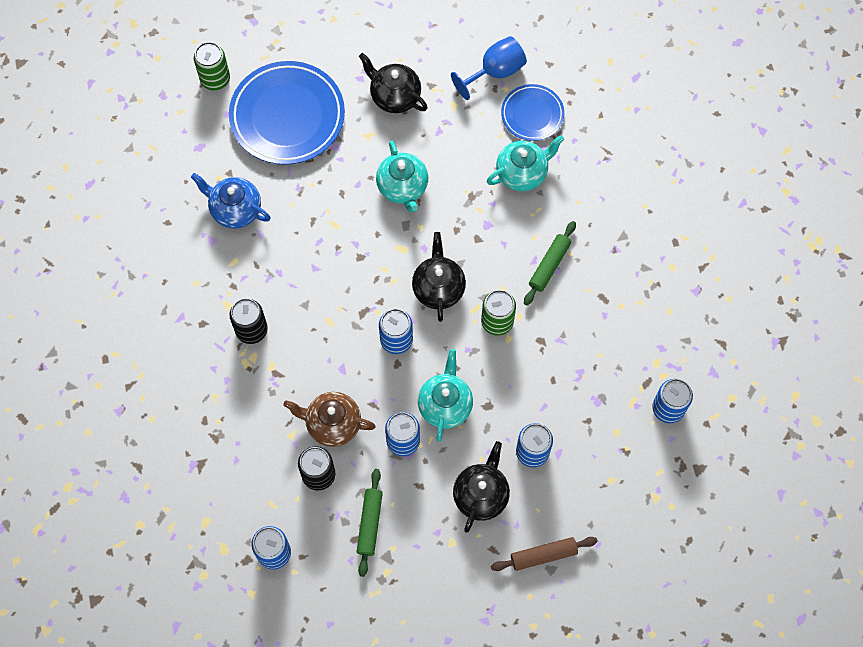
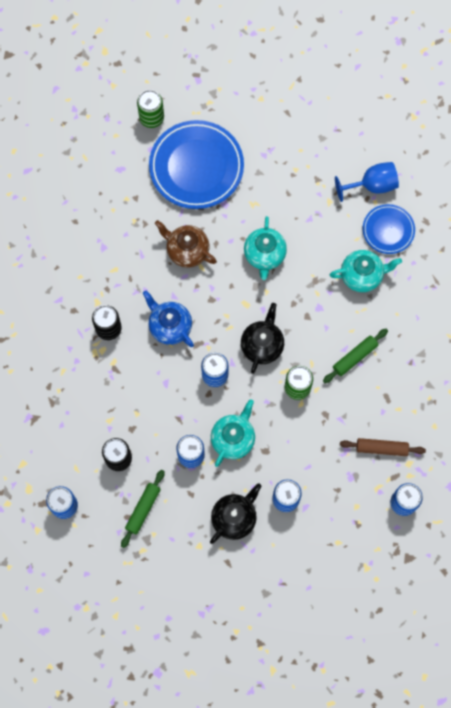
camera: 20 degrees right, 5 degrees up
blue teapot [191,173,270,229] -> blue teapot moved to [143,290,194,347]
brown teapot [283,392,376,447] -> brown teapot moved to [155,220,217,267]
black teapot [359,53,428,113] -> none
brown rolling pin [491,537,598,571] -> brown rolling pin moved to [340,438,426,456]

